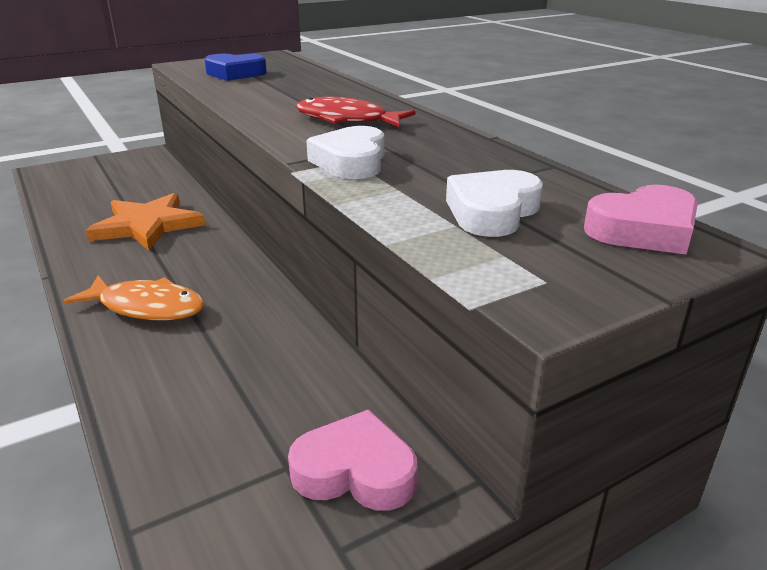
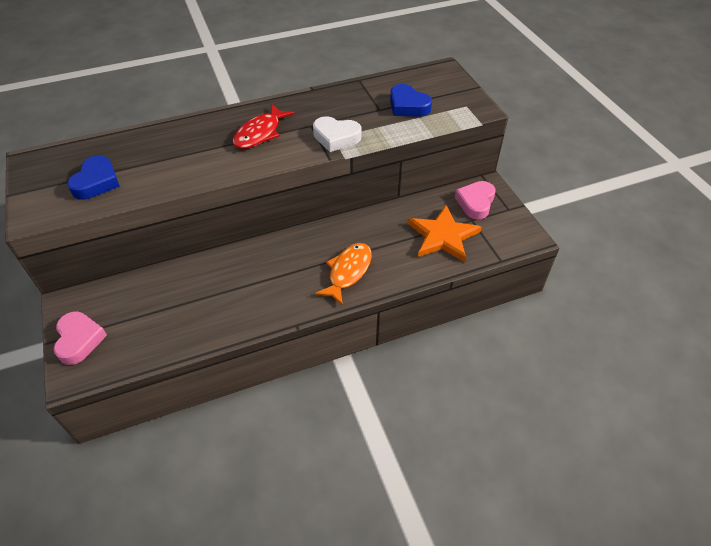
camera: 80 degrees left, 20 degrees up
orange star [85,193,205,250] -> orange star moved to [408,205,482,262]
white heart [446,170,543,237] -> blue heart [390,84,432,117]
pink heart [584,185,698,255] -> pink heart moved to [53,311,107,365]

